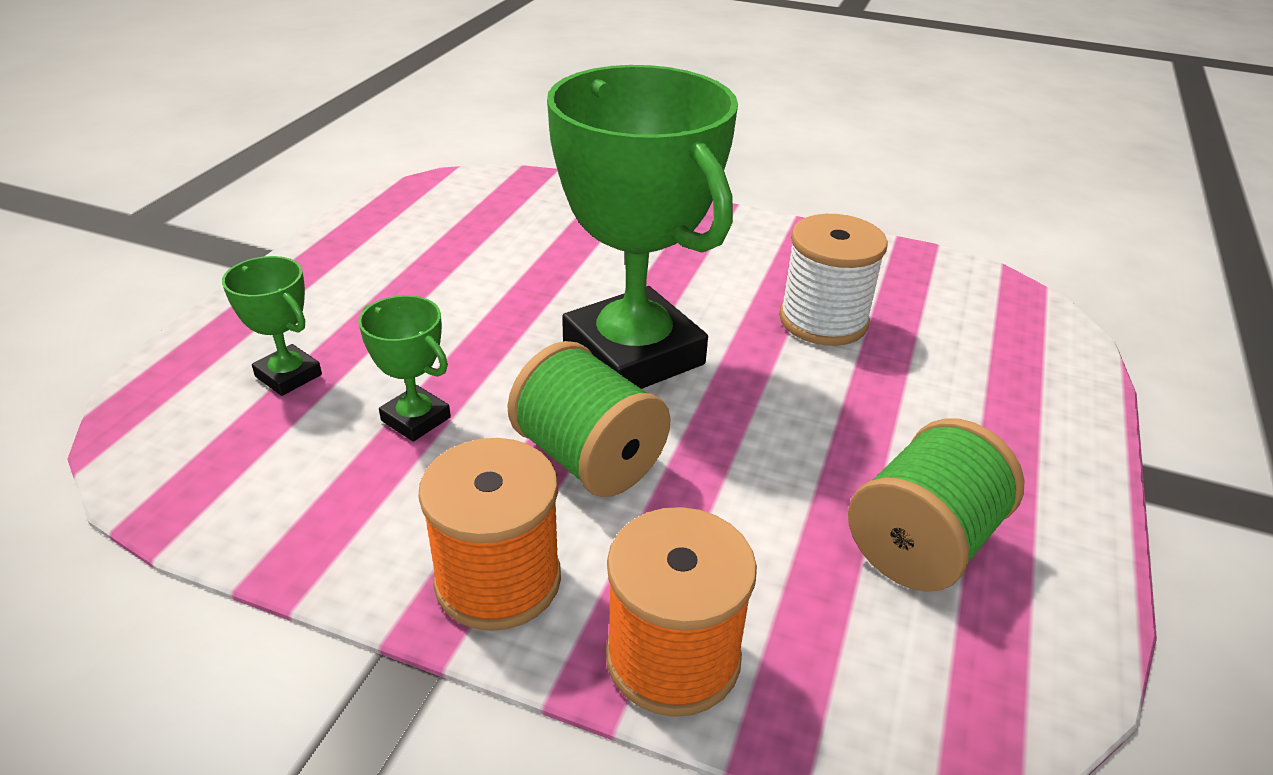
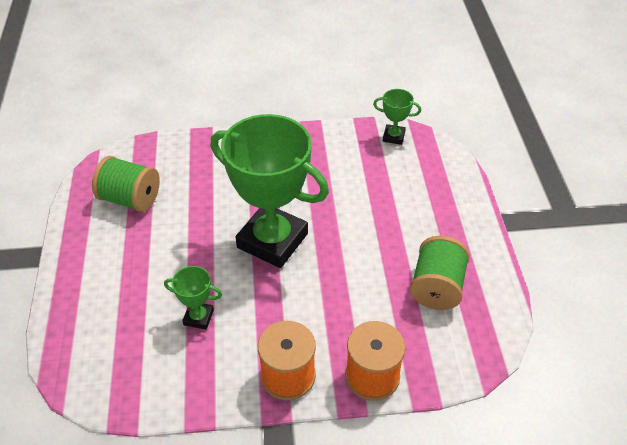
camera: 25 degrees left, 10 degrees up
green trophy [222,256,322,396] -> green trophy moved to [373,89,421,145]
green spool [507,341,671,497] -> green spool moved to [92,156,160,212]
white spool [779,214,888,346] -> none

